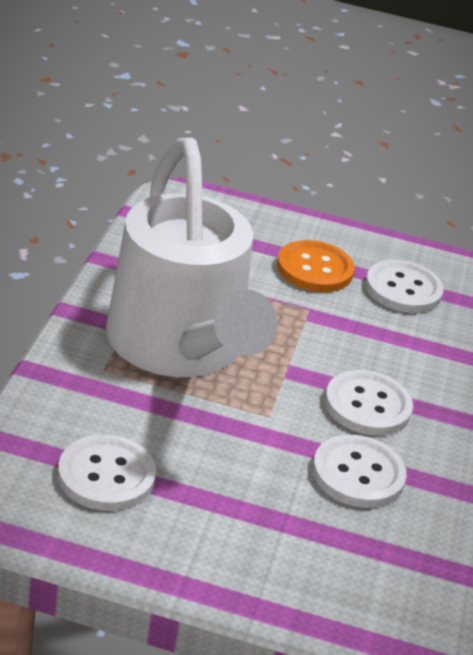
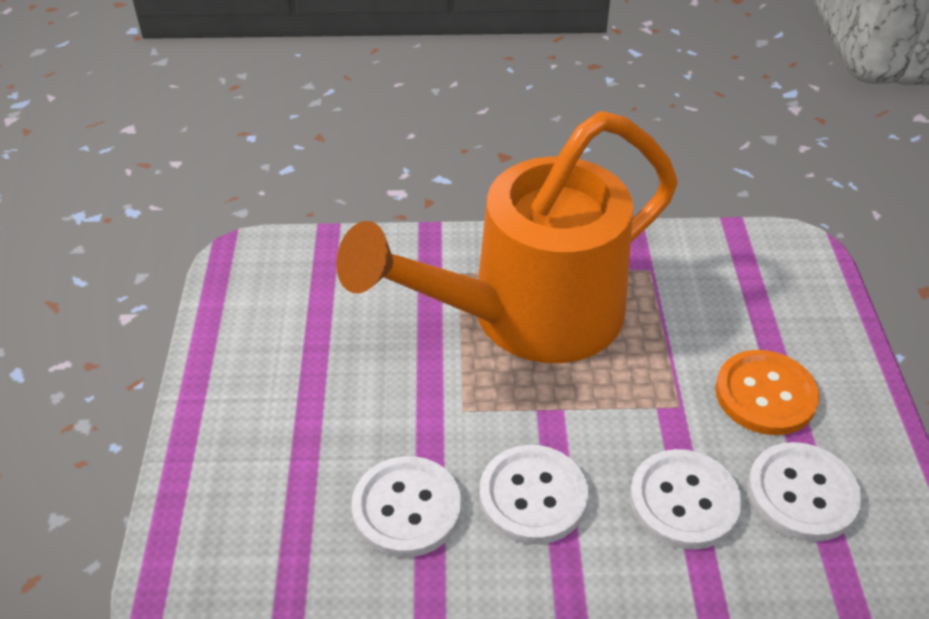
camera: 80 degrees right, 10 degrees up
white button [58,435,156,511] -> white button moved to [630,449,742,550]
white watering can [106,138,278,377] -> orange watering can [336,111,678,363]

